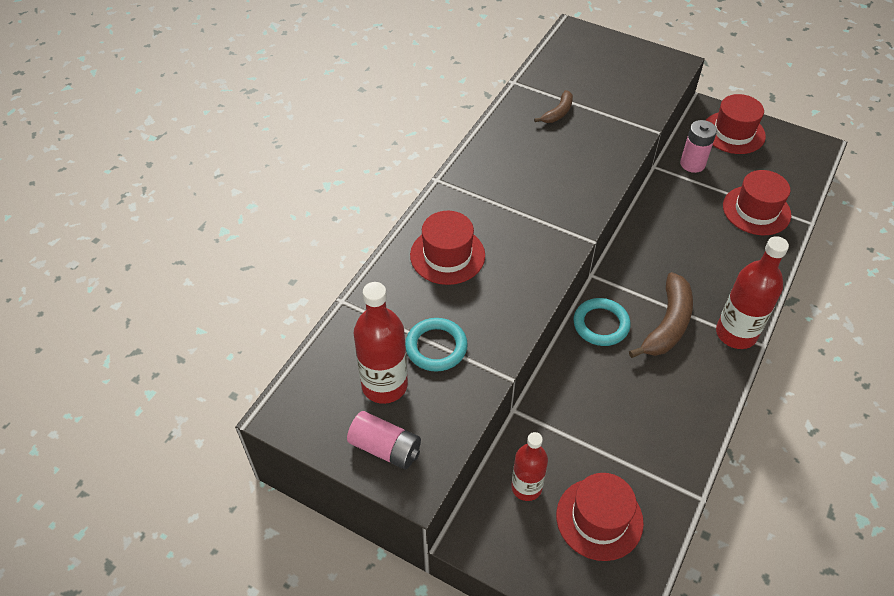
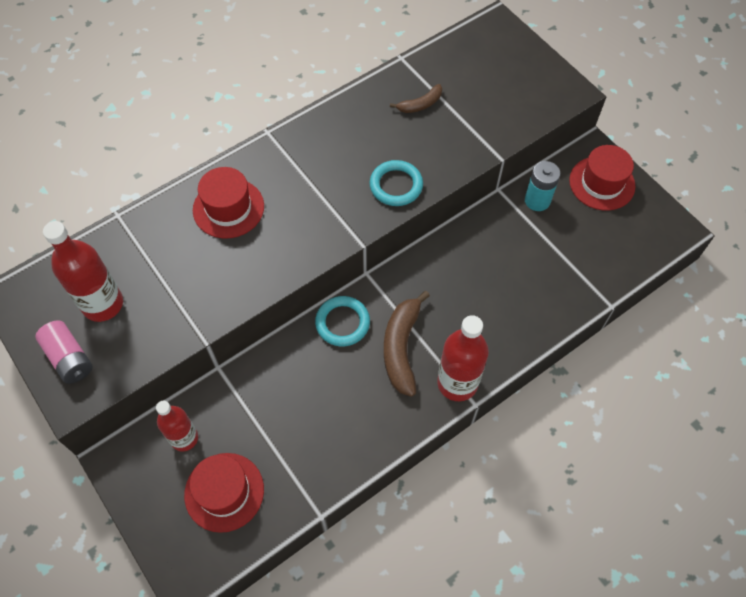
camera: 25 degrees right, 10 degrees up
turquoise ring [405,318,468,372] -> turquoise ring moved to [369,160,423,206]
brown banana [629,272,693,358] -> brown banana turned 135 degrees clockwise [384,291,430,397]
pink battery [680,120,717,173] -> turquoise battery [525,161,560,211]
red hat [723,170,791,235] -> none

